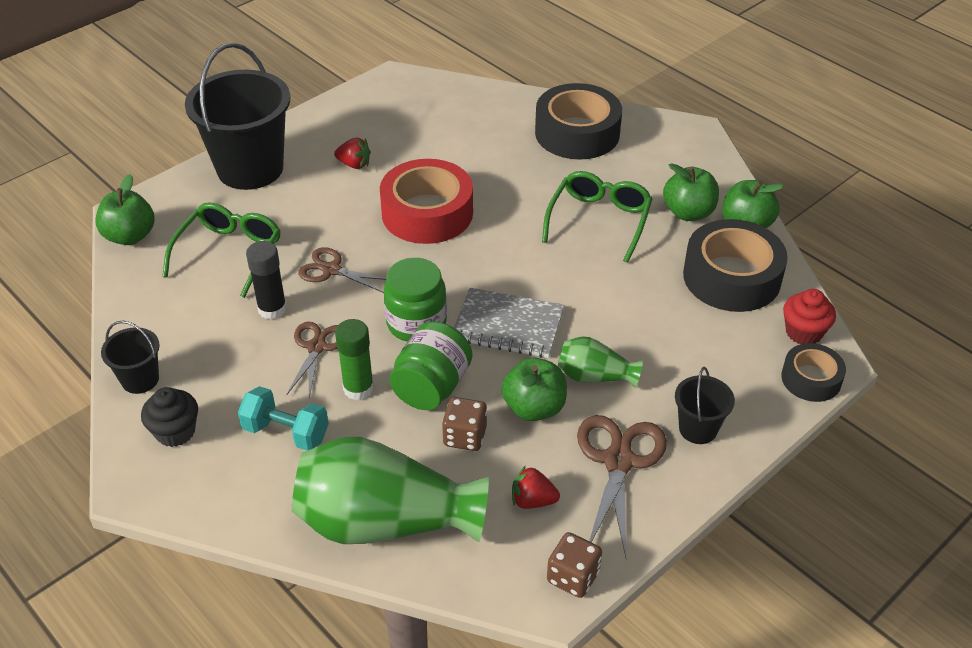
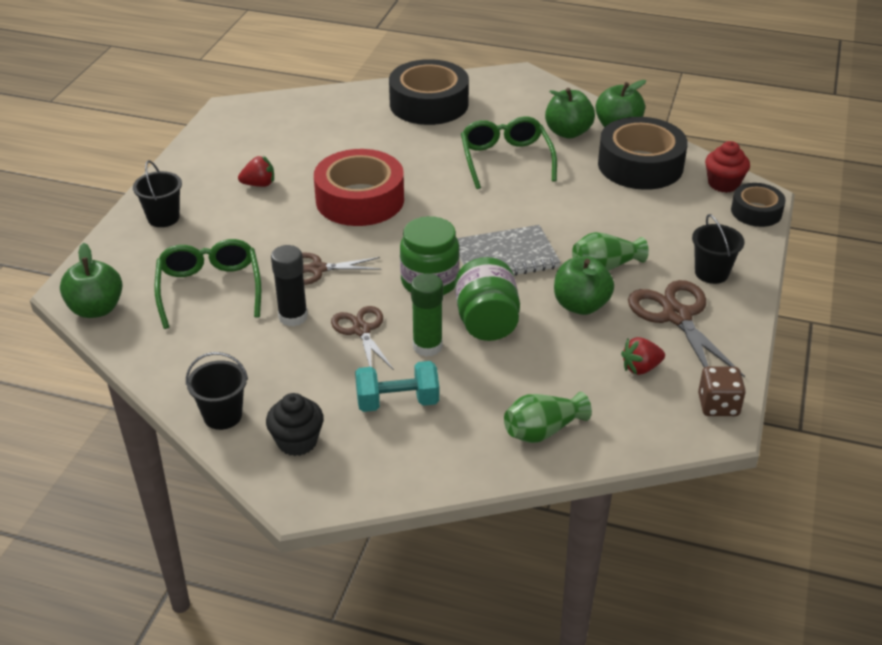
camera: 30 degrees left, 5 degrees down
black bucket [185,43,290,190] -> black bucket [133,160,182,227], size x0.47
green vase [292,437,489,544] -> green vase [504,392,592,443], size x0.49
brown dice [442,397,487,451] -> none

